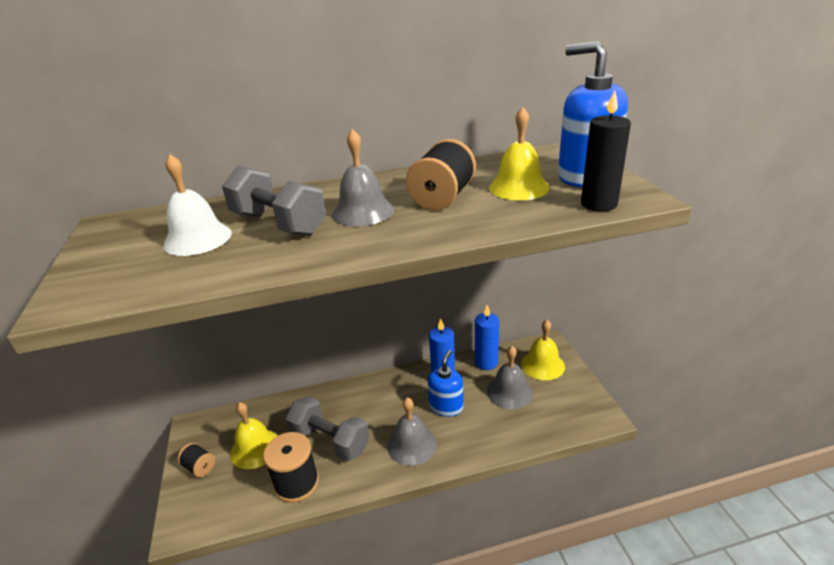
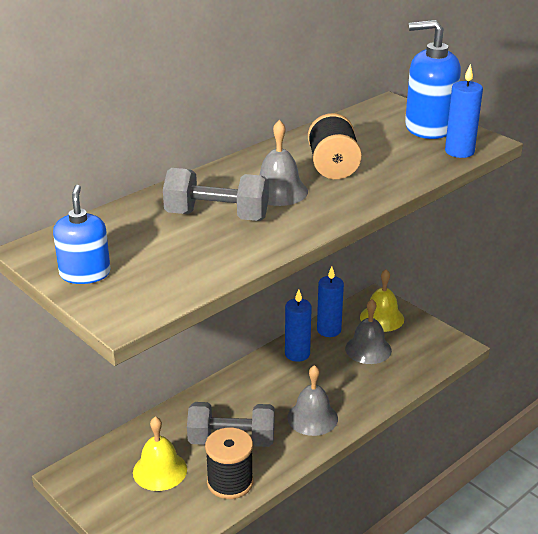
camera: 30 degrees left, 0 degrees up
white bell [163,154,232,256] -> none
black spool [177,443,215,477] -> none
blue soap dispenser [427,350,464,417] -> blue soap dispenser moved to [53,185,111,284]
yellow bell [489,107,550,200] -> none
black candle [581,90,631,211] -> blue candle [445,64,483,158]

